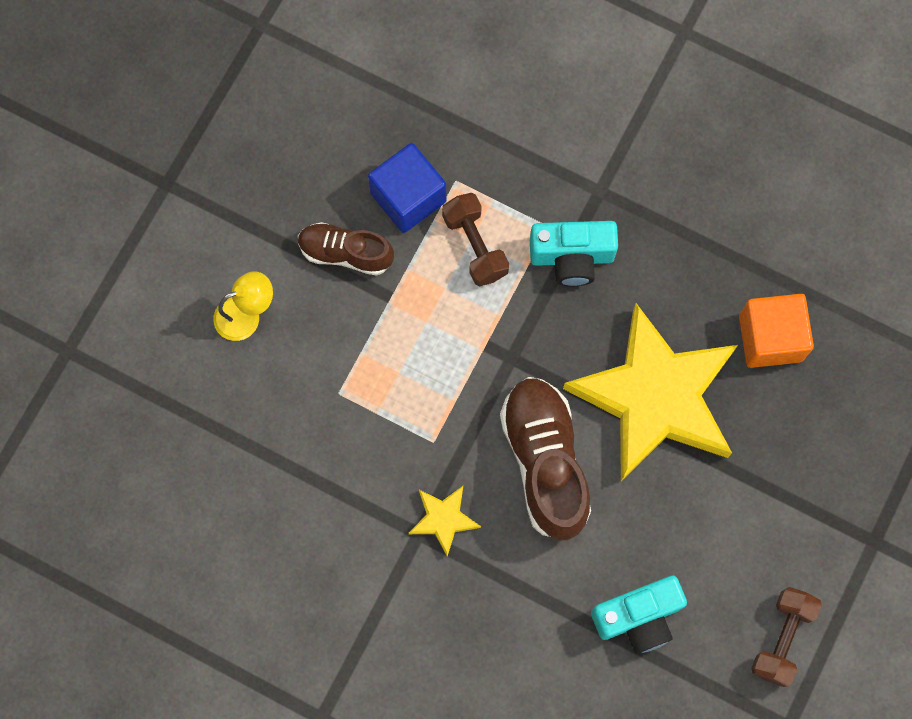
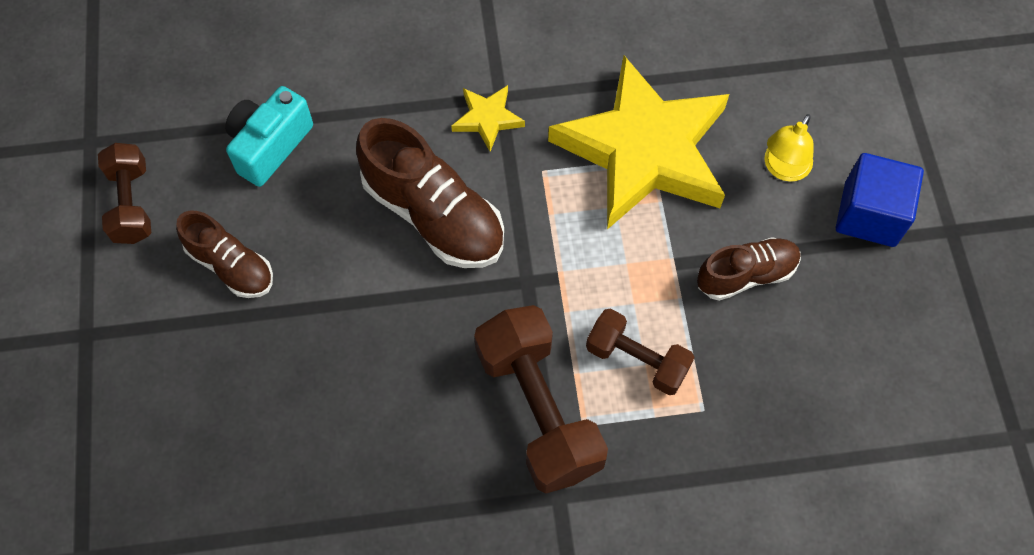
camera: 145 degrees right, 10 degrees down
blue cube [368,143,446,233] -> blue cube moved to [836,153,924,247]
turquoise camera [530,221,618,286] -> brown dumbbell [474,305,608,494]
yellow star [563,303,738,481] -> yellow star moved to [548,55,729,229]
orange cube [739,294,814,368] -> none
none -> brown shoe [176,210,273,298]

